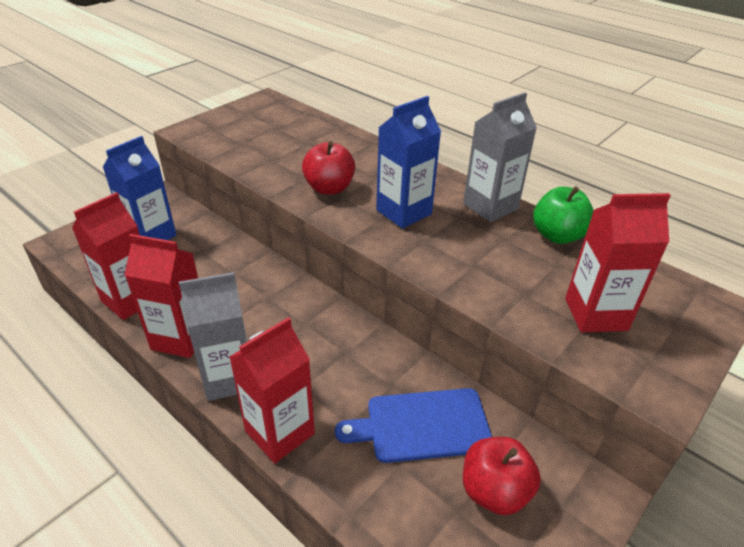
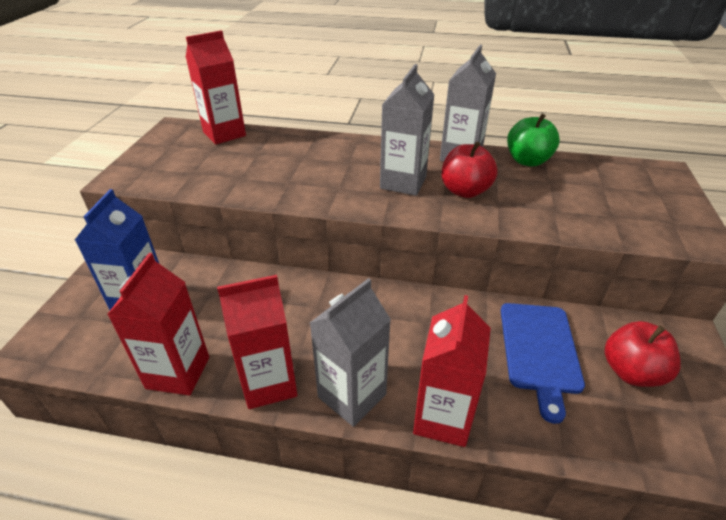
camera: 30 degrees left, 0 degrees up
red apple [302,141,355,195] -> red apple moved to [442,141,498,198]
blue cutting board [335,388,492,463] -> blue cutting board turned 45 degrees counterclockwise [501,303,585,424]
blue carton [376,96,441,229] -> grey carton [380,64,435,196]
red carton [565,193,671,332] -> red carton moved to [186,30,246,145]

